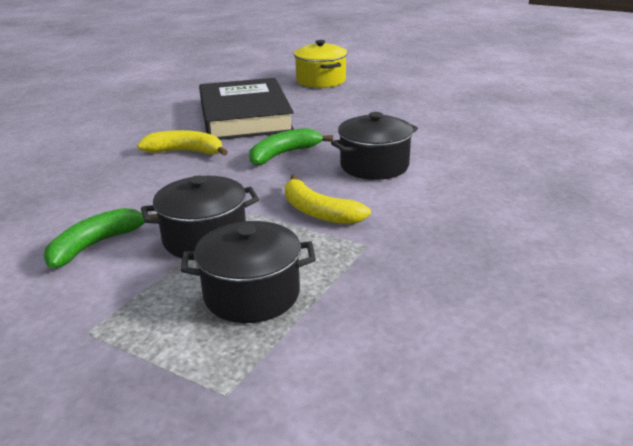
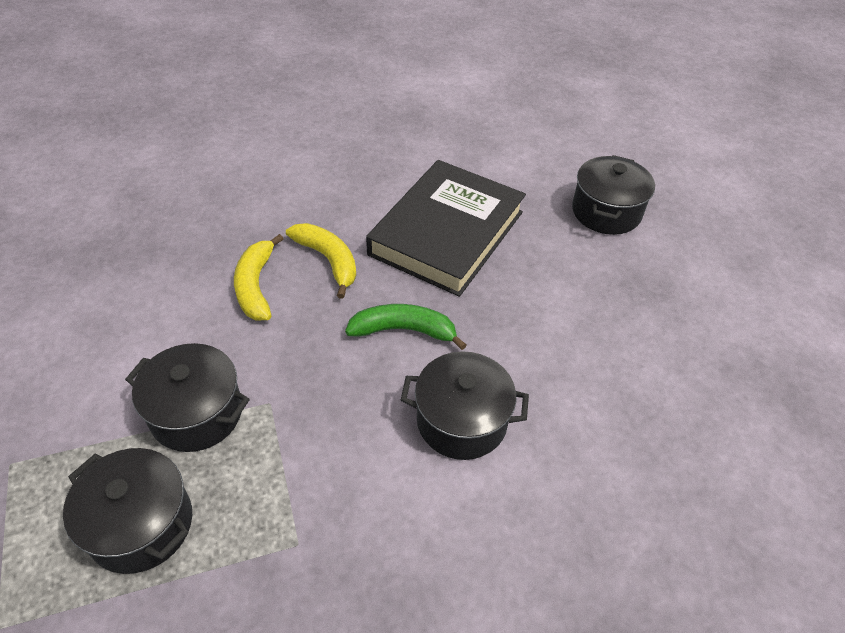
camera: 40 degrees right, 20 degrees up
green banana [44,208,158,268] -> none
yellow banana [285,174,371,224] -> yellow banana moved to [234,234,283,321]
yellow pot [294,40,348,88] -> black pot [572,155,655,235]

